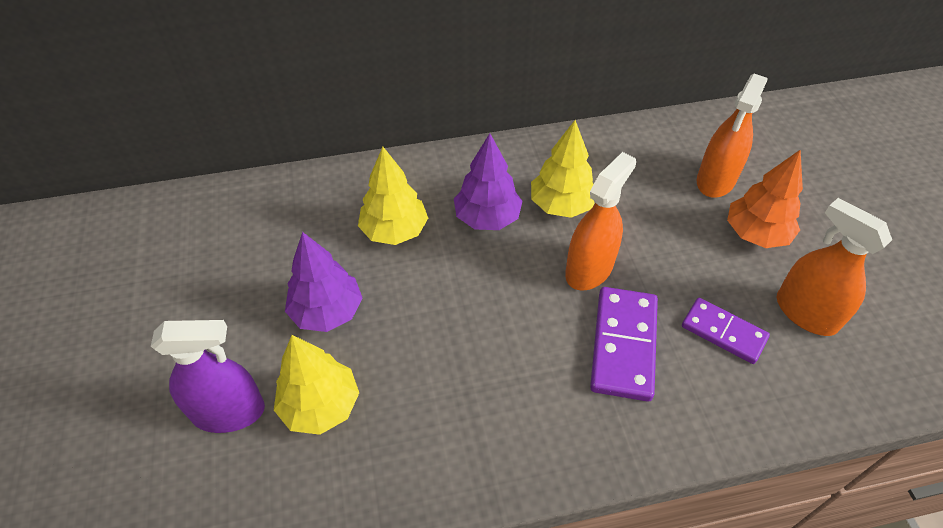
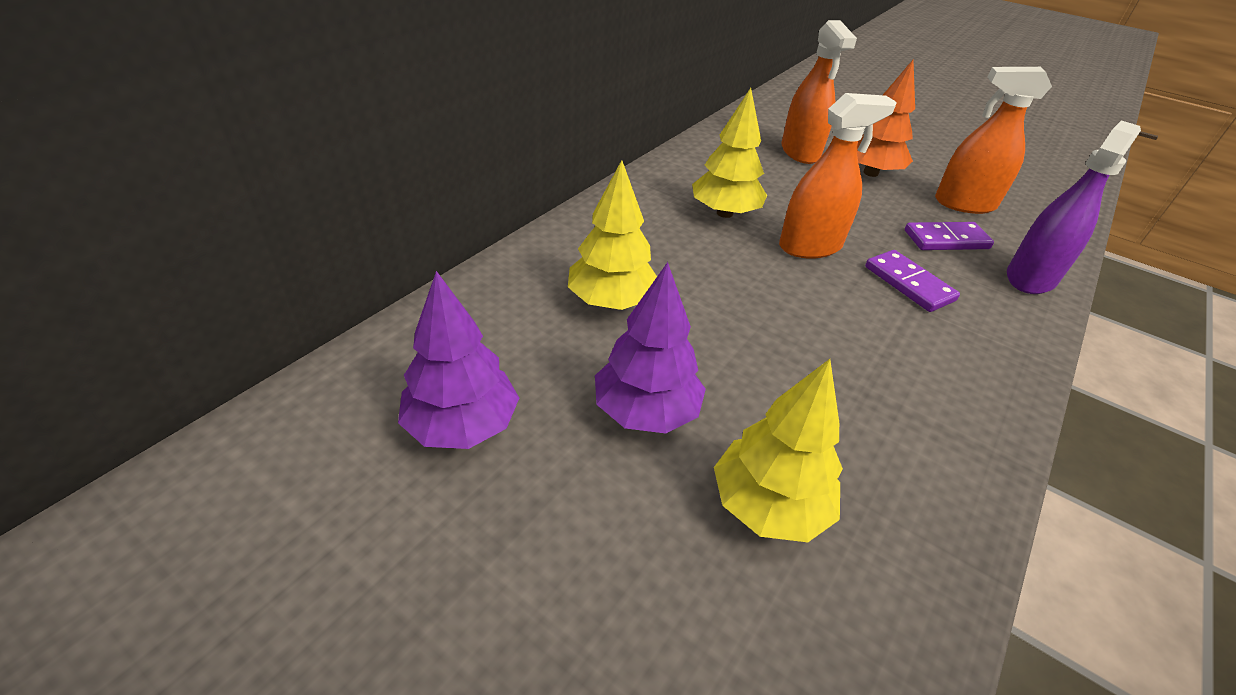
camera: 45 degrees left, 10 degrees down
purple spray bottle [151,320,265,433] -> purple spray bottle moved to [1007,120,1141,294]
purple tree [454,133,522,230] -> purple tree moved to [398,271,519,449]
orange spray bottle [565,152,636,291] -> orange spray bottle turned 75 degrees clockwise [779,93,897,259]
purple domino [590,287,658,402] -> purple domino [865,250,960,312], size x0.66

